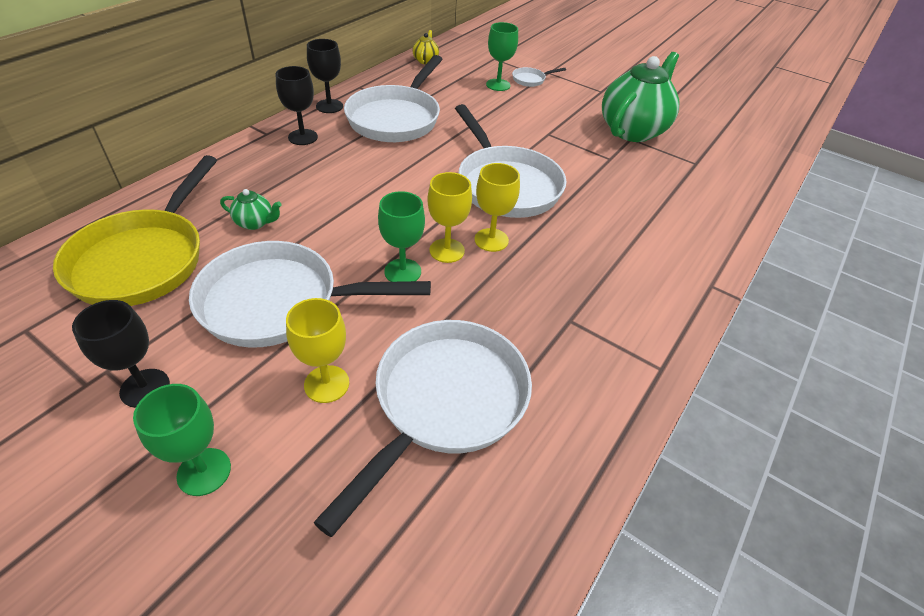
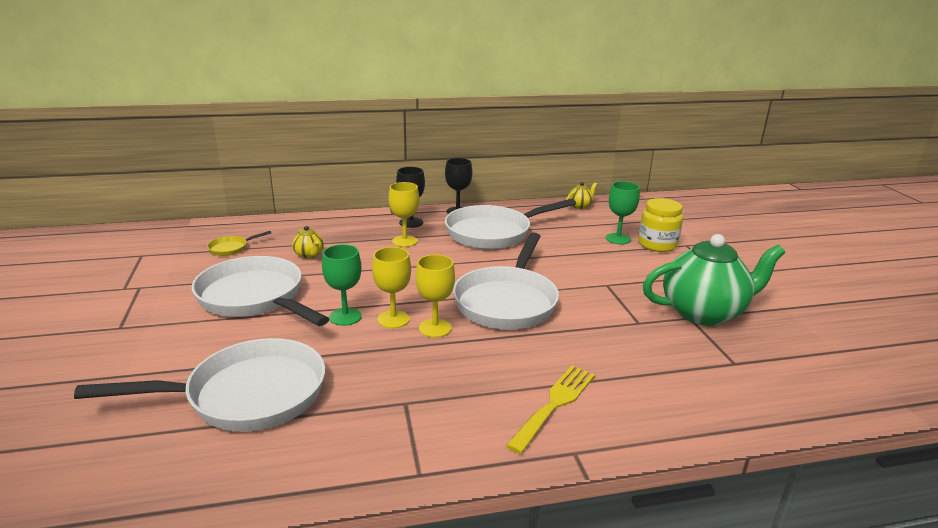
camera: 45 degrees right, 20 degrees down
yellow pan [53,155,217,306] -> yellow pan [207,231,271,256], size x0.41
black goblet [72,300,170,408] -> none
green goblet [133,384,231,496] -> none
green teapot [220,189,282,230] -> yellow teapot [292,226,324,259]
yellow goblet [286,298,349,403] -> yellow goblet moved to [389,182,419,247]
white pan [512,67,566,87] -> yellow jar [638,198,683,252]
none -> yellow fork [506,366,595,454]

